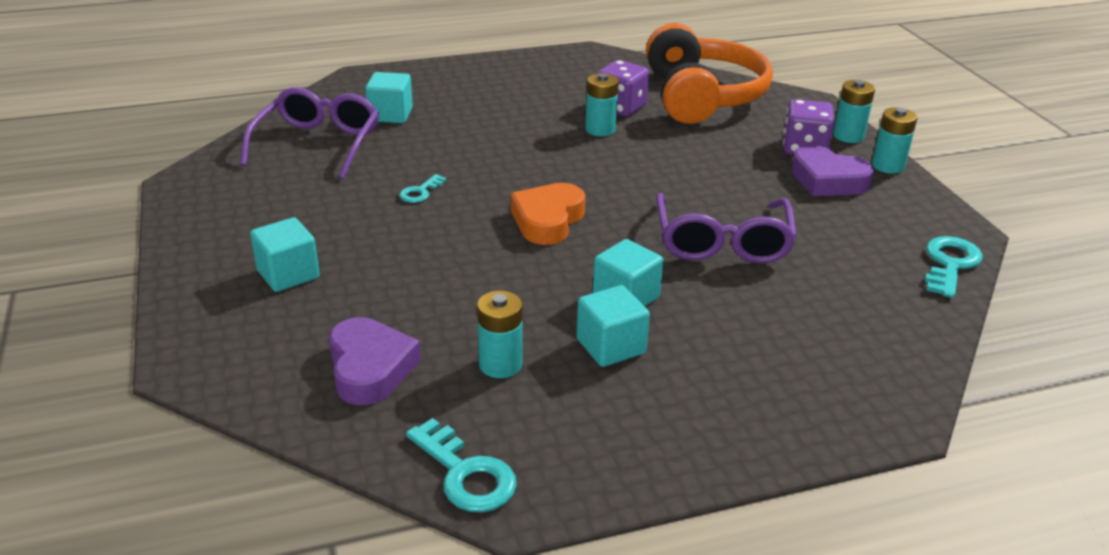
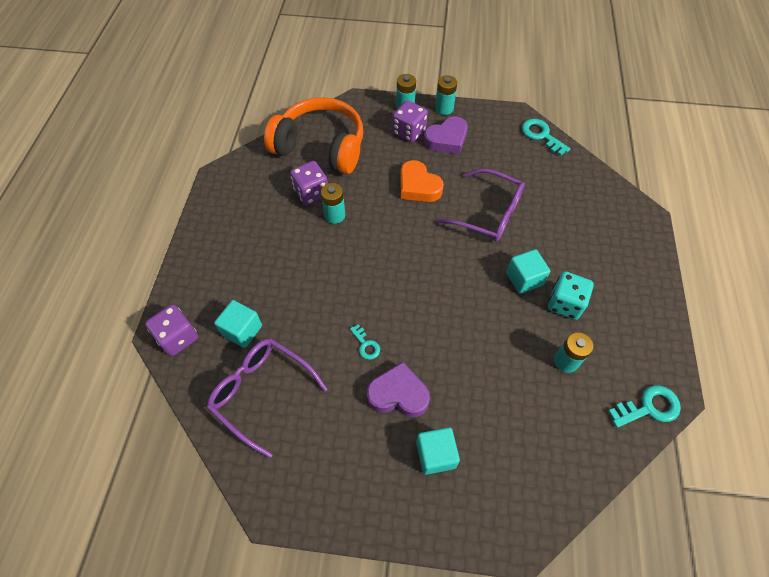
camera: 65 degrees left, 25 degrees up
purple heart [329,317,421,405] -> purple heart moved to [367,362,430,417]
orange heart [511,183,585,245] -> orange heart moved to [400,160,444,202]
turquoise cube [577,285,650,367] -> turquoise dice [548,271,594,320]
none -> purple dice [145,304,198,356]

